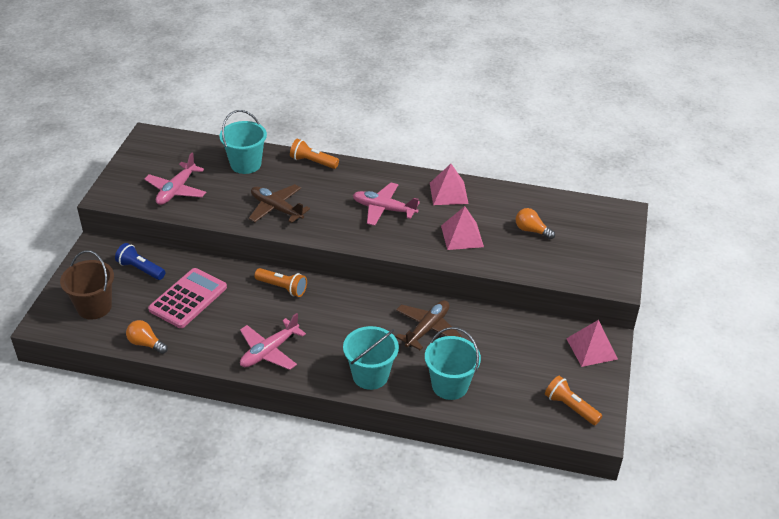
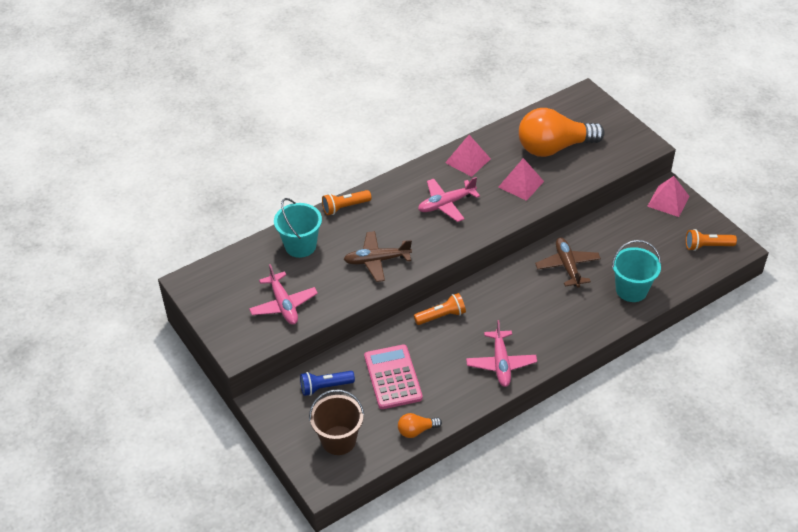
camera: 45 degrees left, 5 degrees up
turquoise bucket [343,326,399,390] -> none
orange light bulb [516,208,555,239] -> orange light bulb [519,108,605,157], size x2.33

